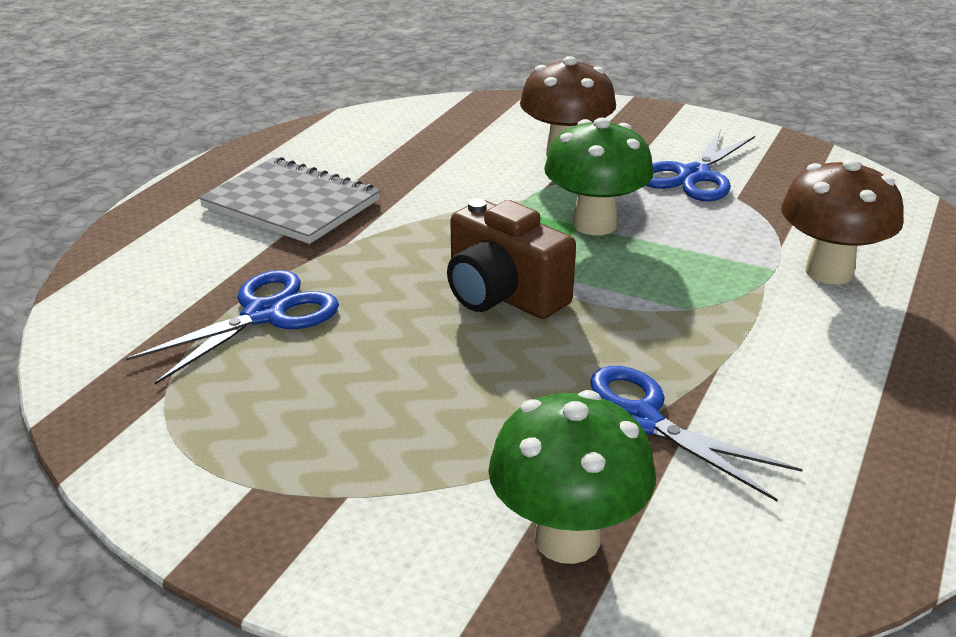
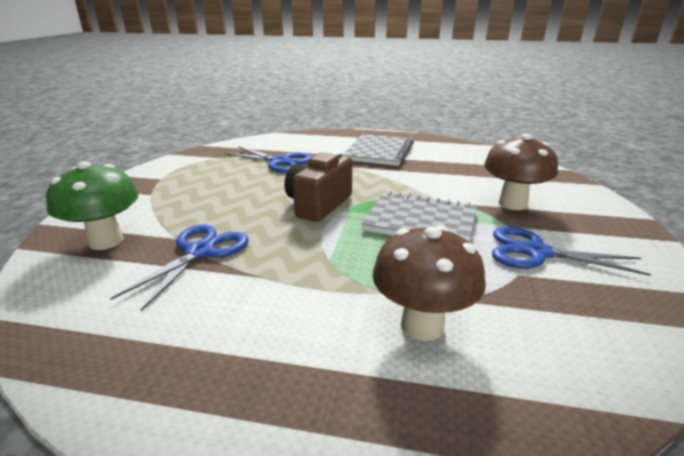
camera: 75 degrees right, 5 degrees down
green mushroom [544,118,654,235] -> grey notebook [362,191,477,242]

